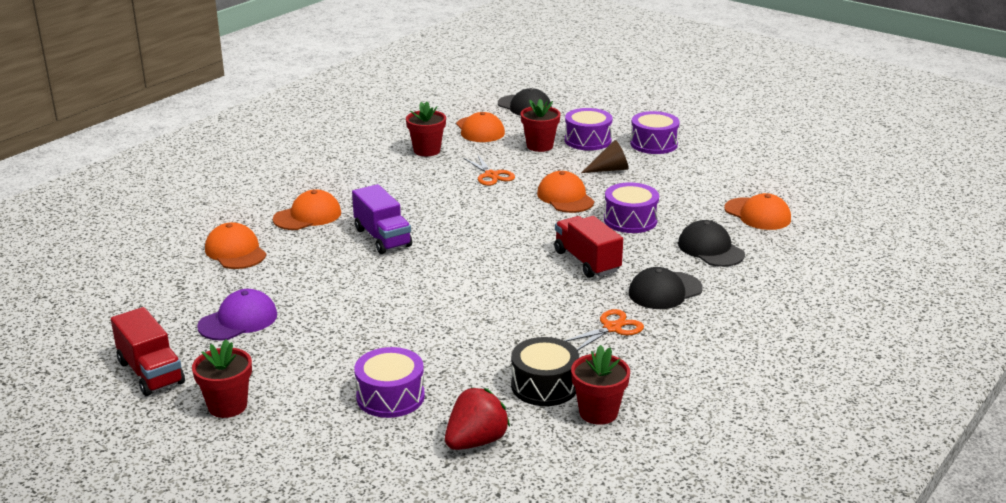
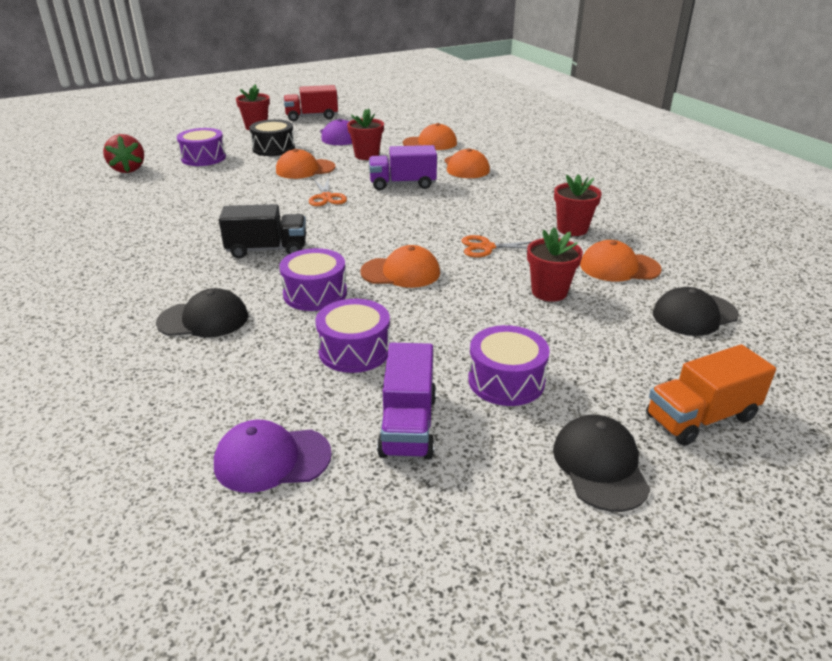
camera: 115 degrees right, 5 degrees up
black drum [511,337,579,406] -> black drum moved to [249,119,295,156]
red truck [554,216,623,278] -> black truck [219,204,306,258]
orange scissors [564,309,644,351] -> orange scissors moved to [309,177,347,206]
purple drum [565,108,612,150] -> purple drum moved to [315,299,390,373]
red flower pot [571,345,630,425] -> red flower pot moved to [347,108,384,160]
brown cone [581,140,629,173] -> none
black cap [629,267,703,309] -> black cap moved to [553,415,650,512]
orange cap [724,193,791,230] -> orange cap moved to [276,149,336,179]
none -> purple cap [214,420,332,493]
none -> purple truck [377,343,436,459]
none -> orange truck [646,344,776,446]

